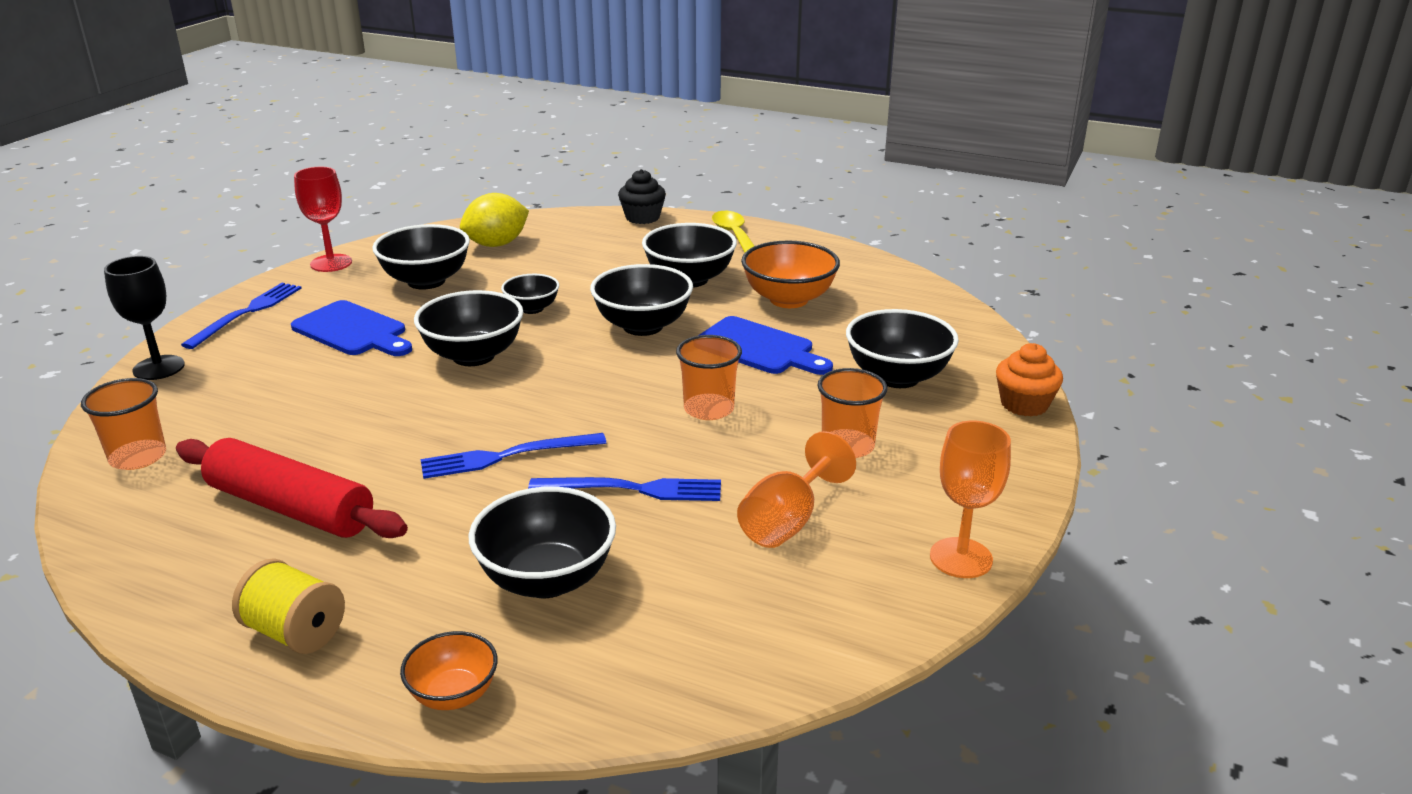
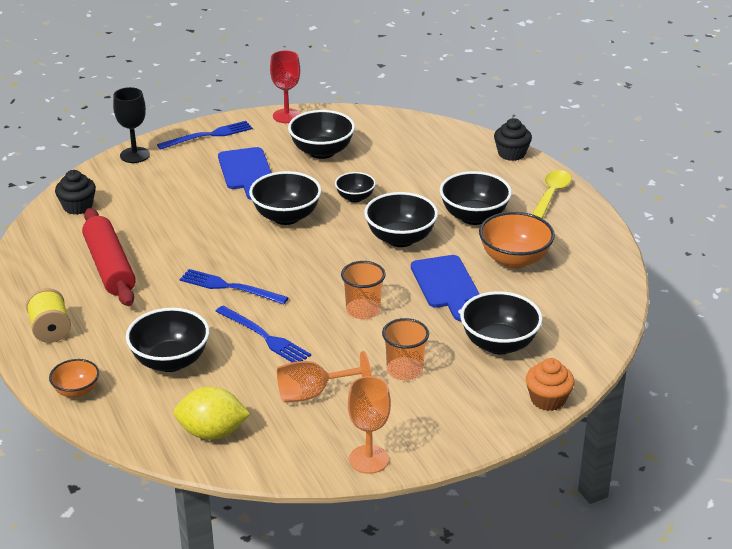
camera: 40 degrees right, 5 degrees up
orange cup [81,378,166,470] -> black cupcake [55,170,96,215]
yellow lemon [460,193,529,247] -> yellow lemon moved to [174,387,250,440]

